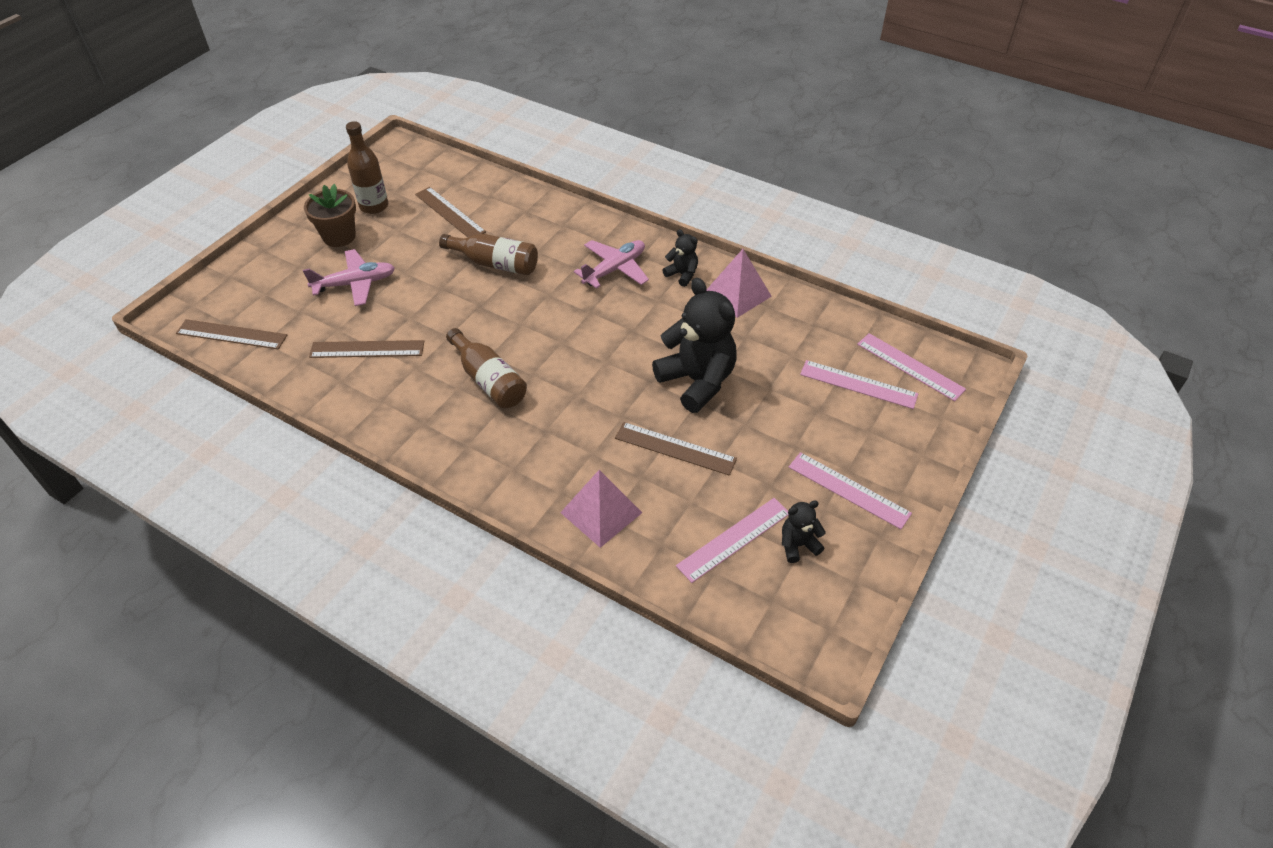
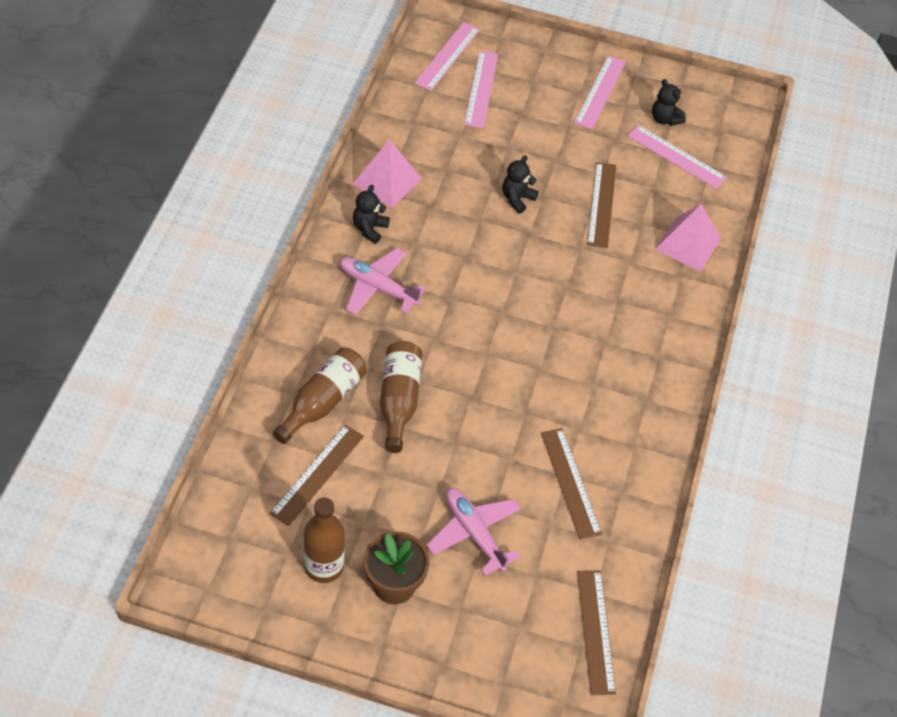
camera: 110 degrees left, 5 degrees up
brown bottle [446,328,527,408] -> brown bottle moved to [273,347,367,444]
black teddy bear [652,278,737,413] -> black teddy bear [502,155,538,213], size x0.47

